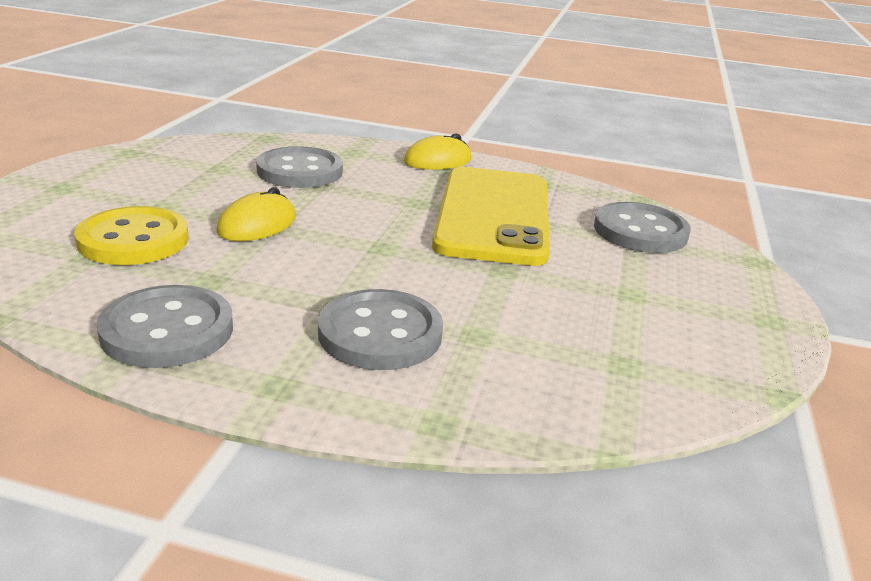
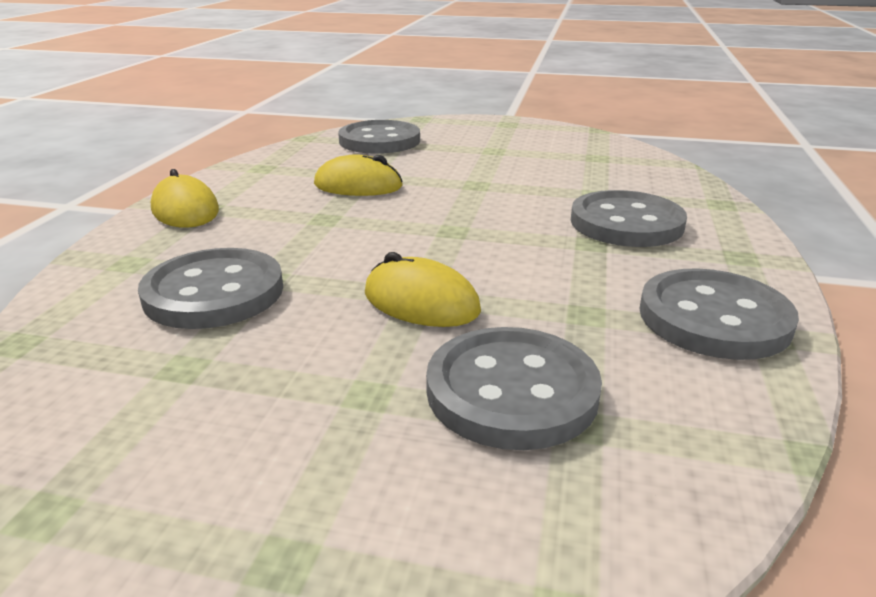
camera: 90 degrees left, 0 degrees up
yellow button [74,206,189,265] -> grey button [426,327,602,450]
yellow phone [432,167,550,266] -> yellow mouse [314,154,403,196]

